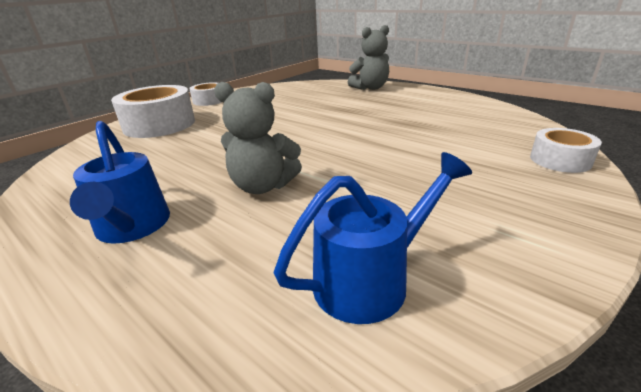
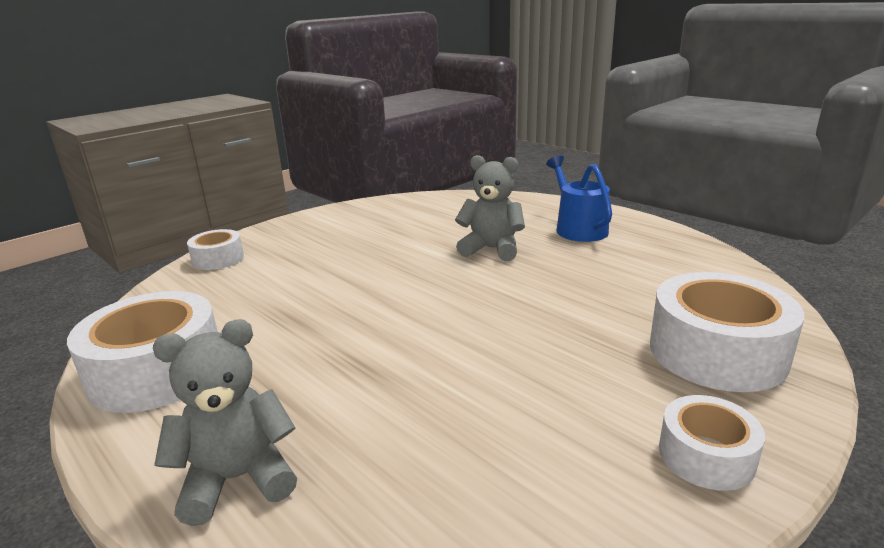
camera: 175 degrees left, 5 degrees down
blue watering can [273,152,472,324] -> none
none -> white tape [67,291,218,413]

